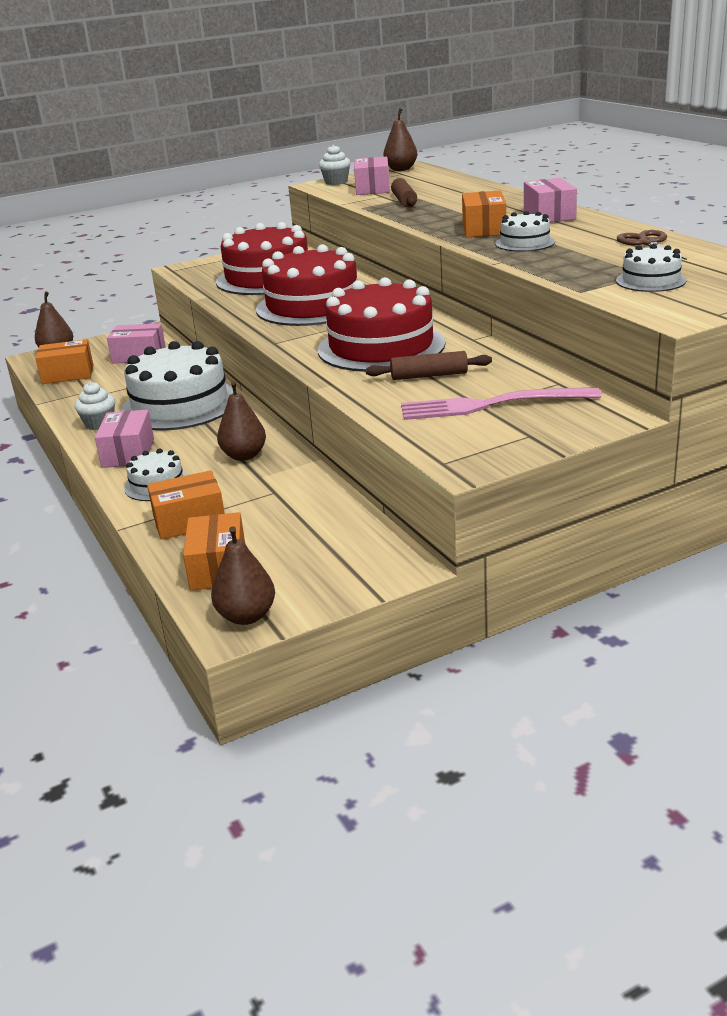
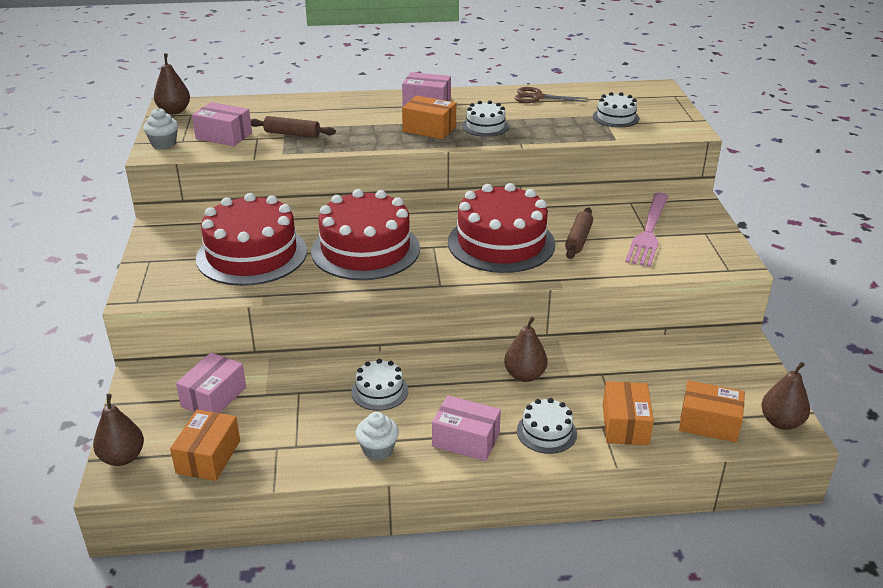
camera: 70 degrees left, 5 degrees up
white cake [121,341,237,430] -> white cake [351,359,408,411], size x0.48

